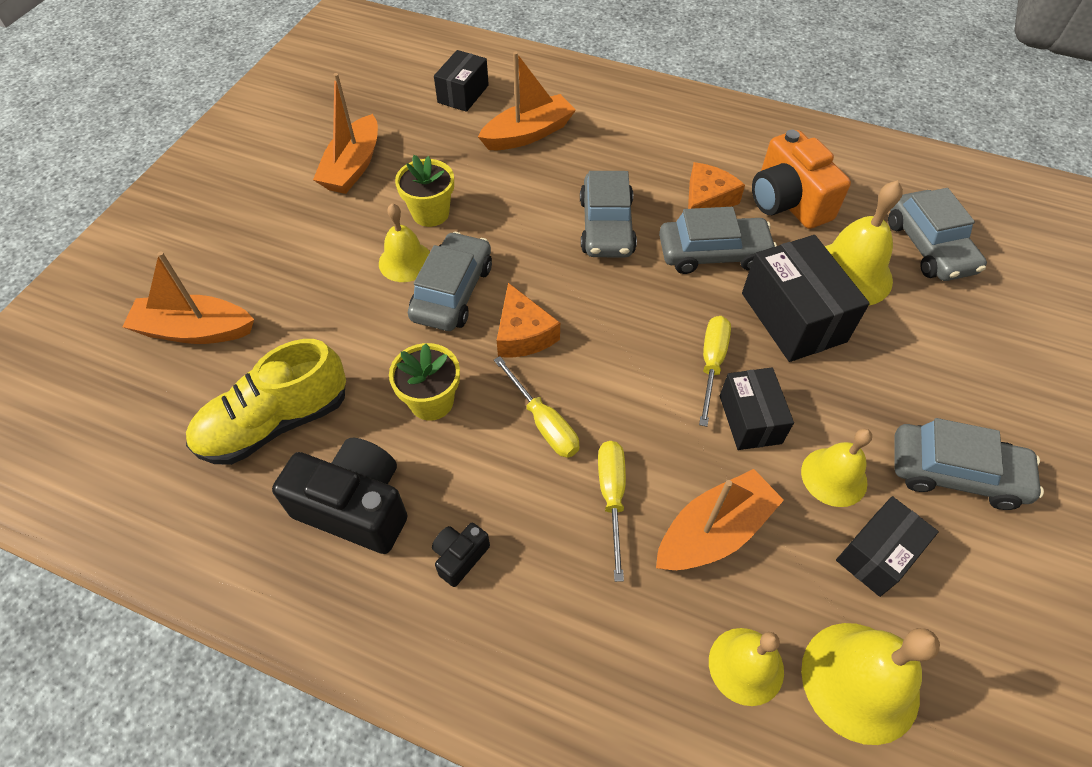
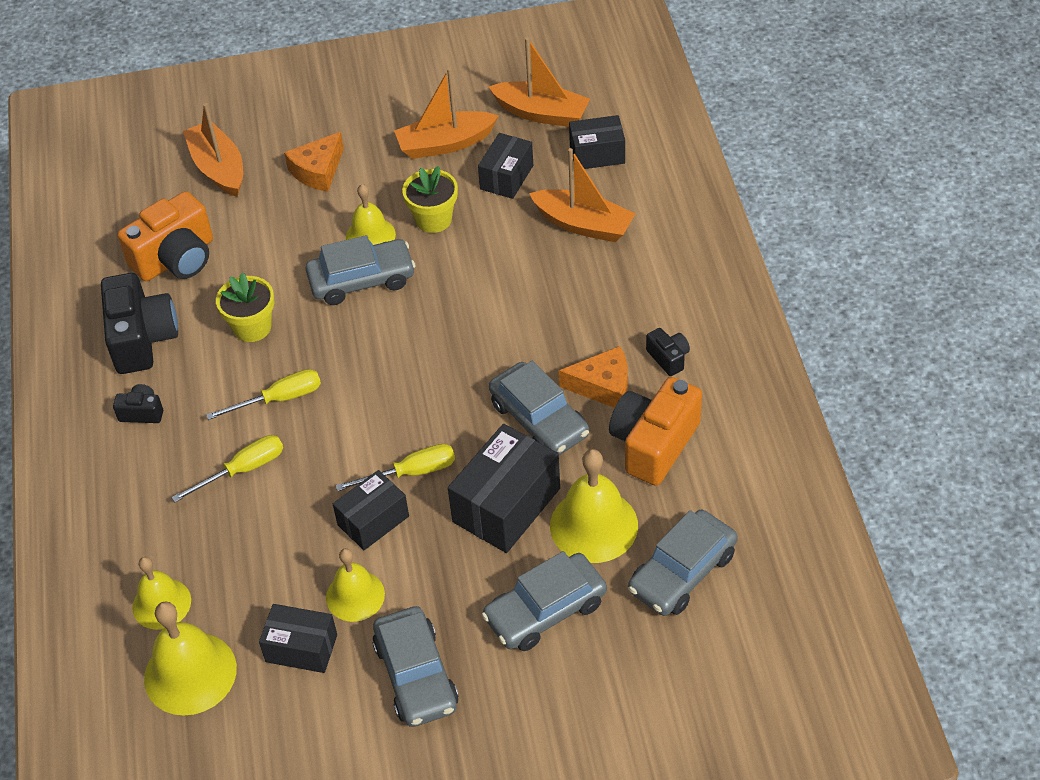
camera: 60 degrees right, 5 degrees down
yellow shoe [186,339,346,465] -> orange camera [118,191,213,281]
yellow screwdriver [494,356,579,458] -> yellow screwdriver turned 135 degrees counterclockwise [206,369,321,420]
orange cheese [497,283,560,358] -> orange cheese moved to [284,132,344,191]
grey car [580,171,637,257] -> grey car moved to [482,551,607,651]
orange boat [656,469,784,570] -> orange boat moved to [489,37,590,127]
none -> black box [478,133,533,199]
none -> black camera [646,328,690,376]

